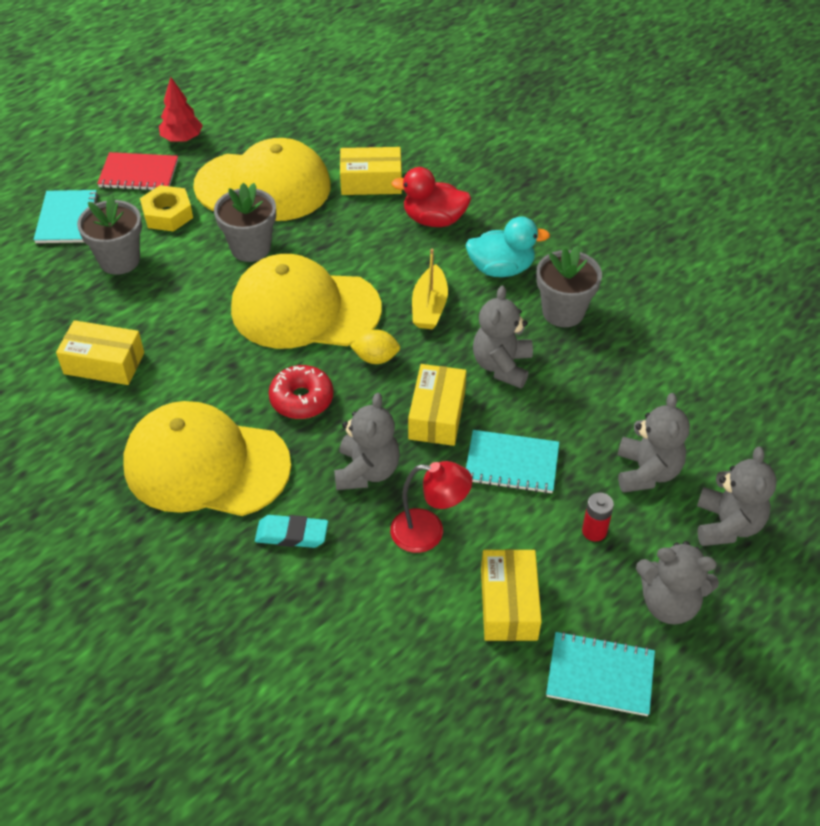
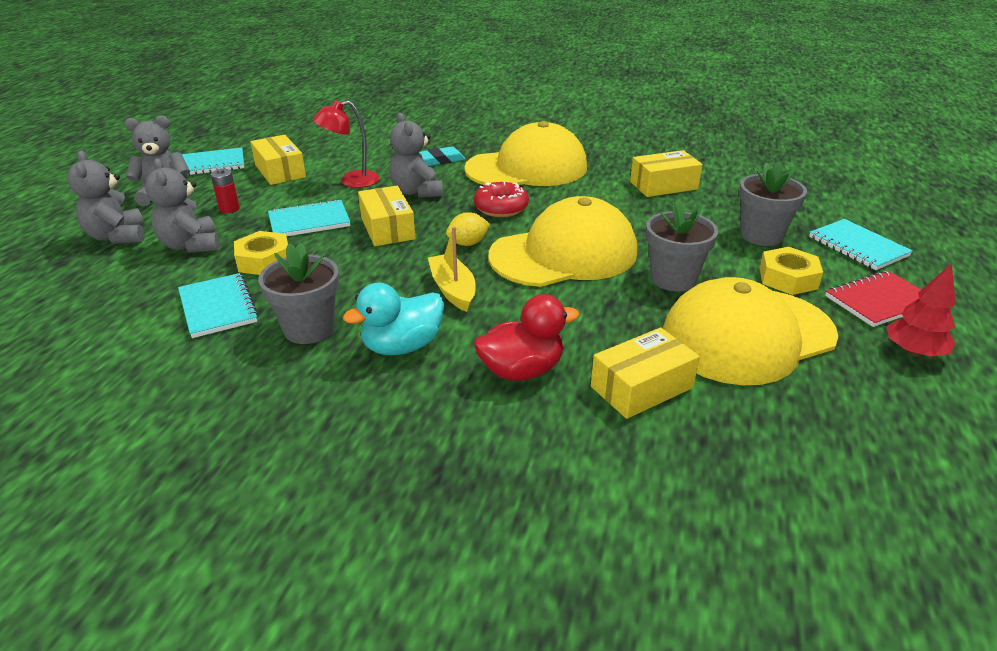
camera: 150 degrees right, 15 degrees down
grey teddy bear [473,286,533,388] -> none
none -> turquoise notebook [178,273,258,338]
none -> yellow nut [234,231,288,275]

